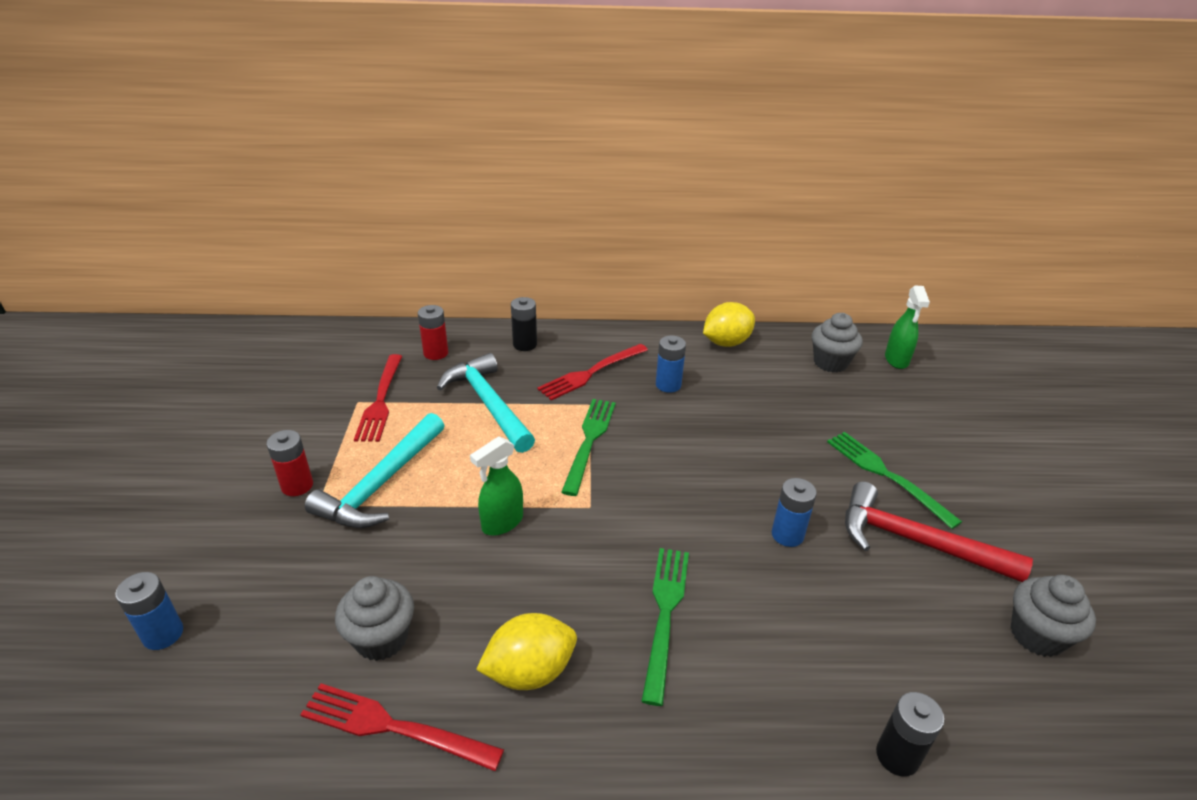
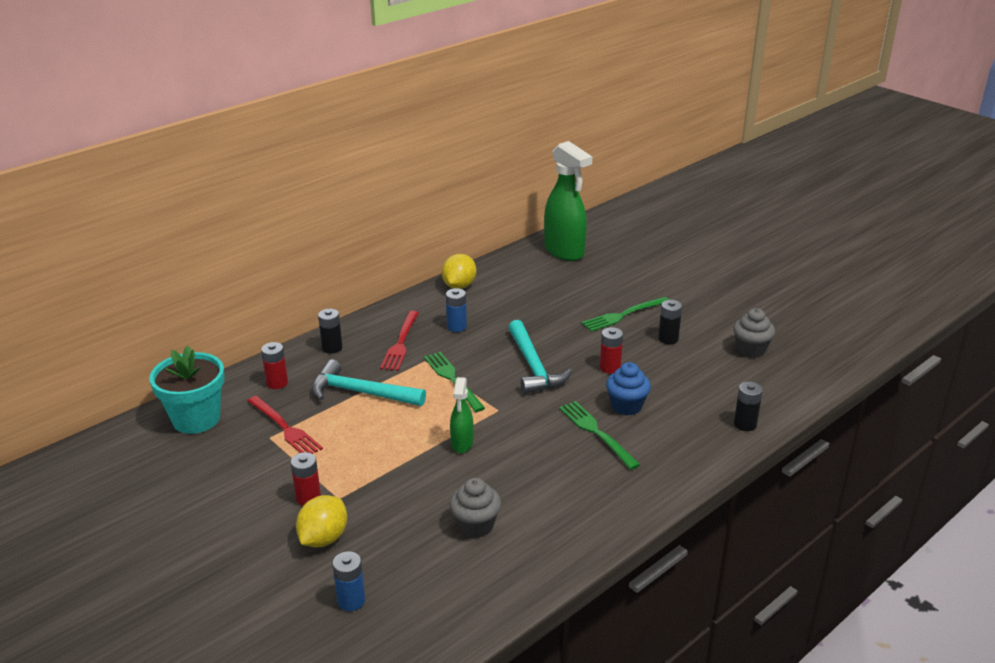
camera: 40 degrees left, 5 degrees down
red fork [300,684,504,771] -> none
turquoise hammer [305,413,445,528] -> turquoise hammer moved to [508,320,572,394]
yellow lemon [476,613,577,690] -> yellow lemon moved to [296,495,347,547]
blue battery [772,478,817,547] -> red battery [600,327,623,374]
grey cupcake [811,313,863,373] -> none
green fork [827,432,962,529] -> green fork turned 45 degrees counterclockwise [582,297,669,332]
red hammer [845,482,1033,582] -> black battery [658,300,682,344]
green spray bottle [885,285,930,369] -> green spray bottle [544,141,592,261], size x1.92
none -> turquoise flower pot [149,346,225,434]
none -> blue cupcake [606,362,651,415]

